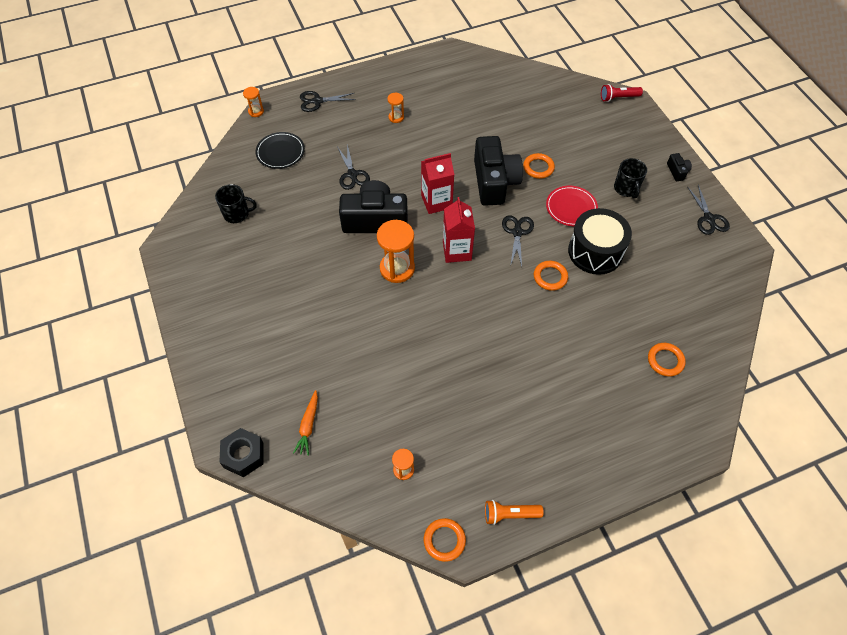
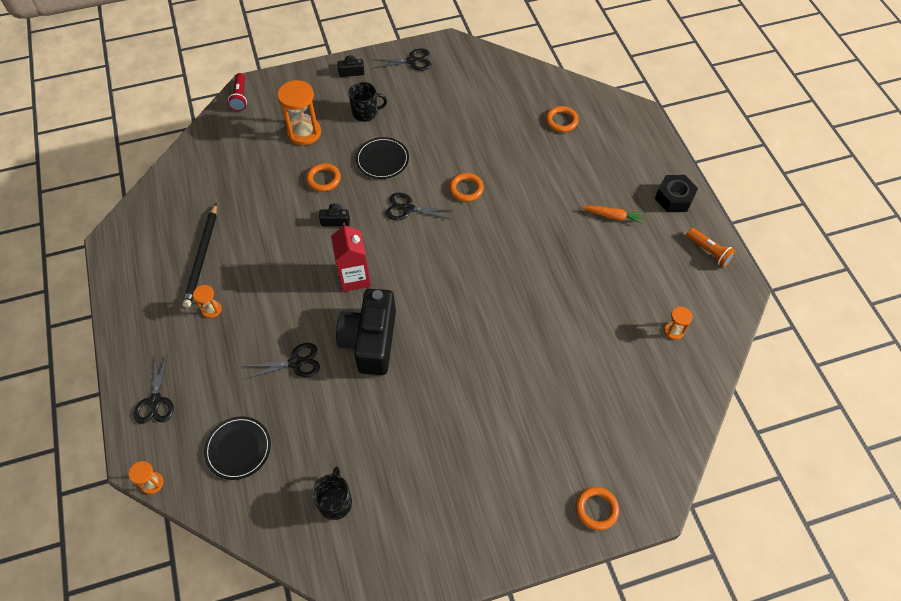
camera: 85 degrees left, 0 degrees up
black nut [219,428,264,477] -> black nut moved to [655,175,698,212]
orange carrot [293,390,318,456] -> orange carrot moved to [581,205,644,224]
orange hourglass [377,220,415,283] -> orange hourglass moved to [277,80,321,145]
orange ring [424,518,466,562] -> orange ring moved to [576,487,619,530]
red carton [443,197,475,263] -> none
black camera [474,136,523,206] -> black camera [319,203,350,227], size x0.41
orange flashlight [485,500,544,525] -> orange flashlight turned 45 degrees counterclockwise [686,228,736,267]
red plate [546,186,598,226] -> black plate [356,137,409,179]
black drum [568,208,632,275] -> none
none -> black pencil [182,203,217,308]

